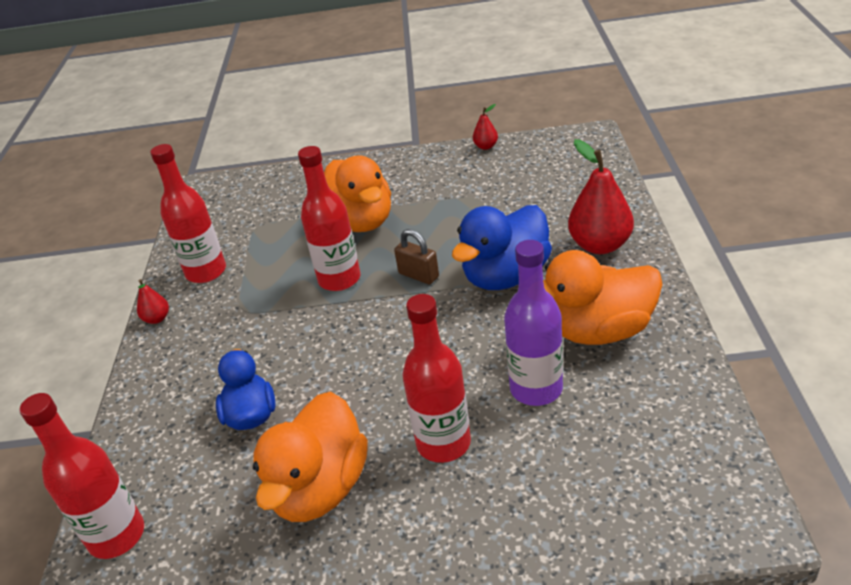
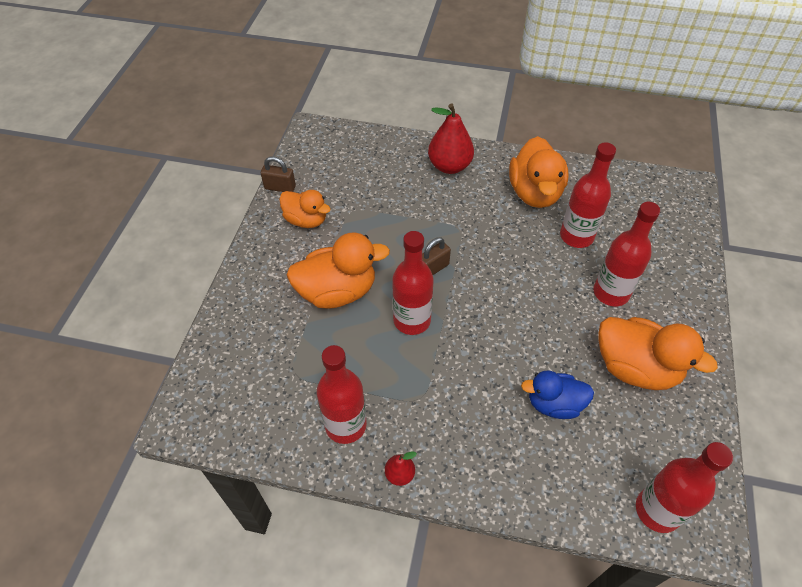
camera: 80 degrees left, 15 degrees up
blue duck [452,205,552,290] -> none
red pear [473,104,498,150] -> brown padlock [261,156,296,192]
purple bottle [504,240,563,406] -> red bottle [560,142,616,248]
none -> orange duck [279,190,331,228]

